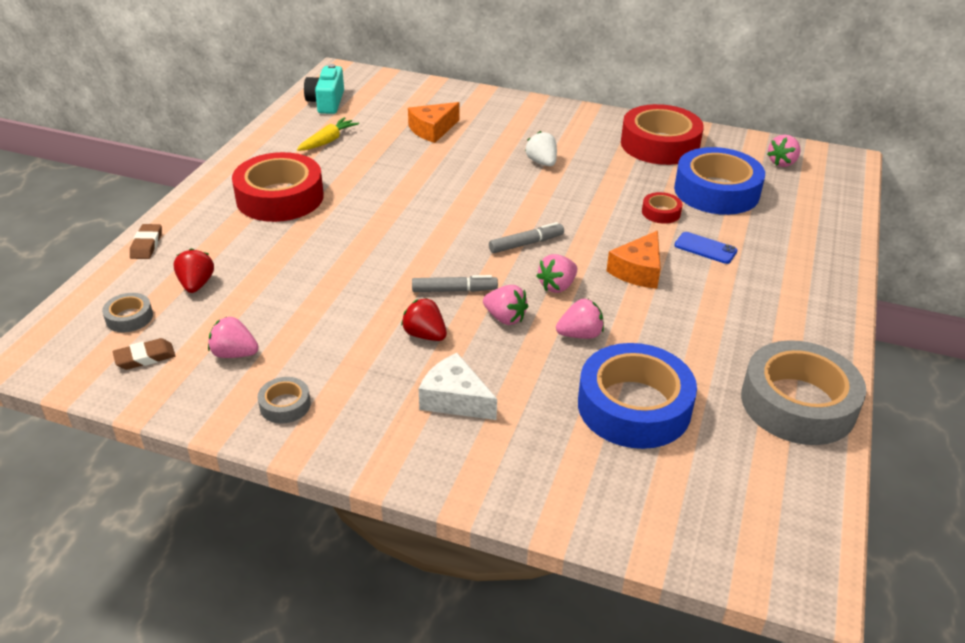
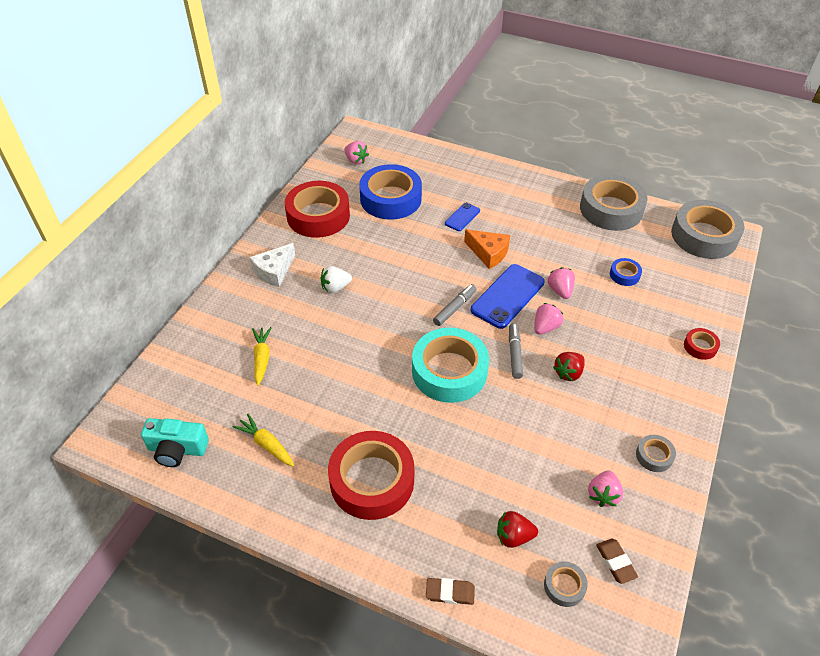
camera: 85 degrees left, 10 degrees up
orange cheese [408,102,459,143] -> yellow carrot [252,327,271,386]
white cheese [419,353,497,420] -> white cheese moved to [249,243,295,287]
grey marker [489,222,564,253] -> grey marker turned 60 degrees clockwise [433,284,477,326]
pink strawberry [537,254,577,293] -> blue phone [471,264,545,329]
blue tape [578,343,697,449] -> blue tape [610,258,642,286], size x0.44
red tape [642,192,682,224] -> red tape moved to [684,328,720,360]
none -> turquoise tape [412,328,489,403]
none -> grey tape [671,200,745,259]

